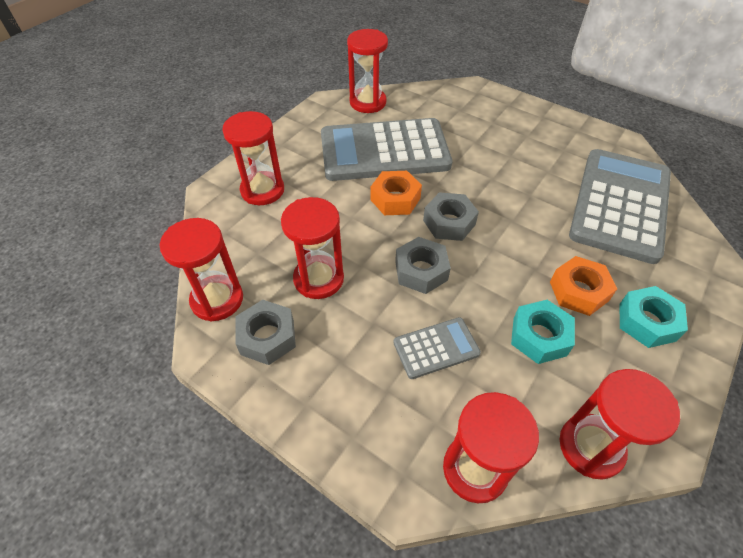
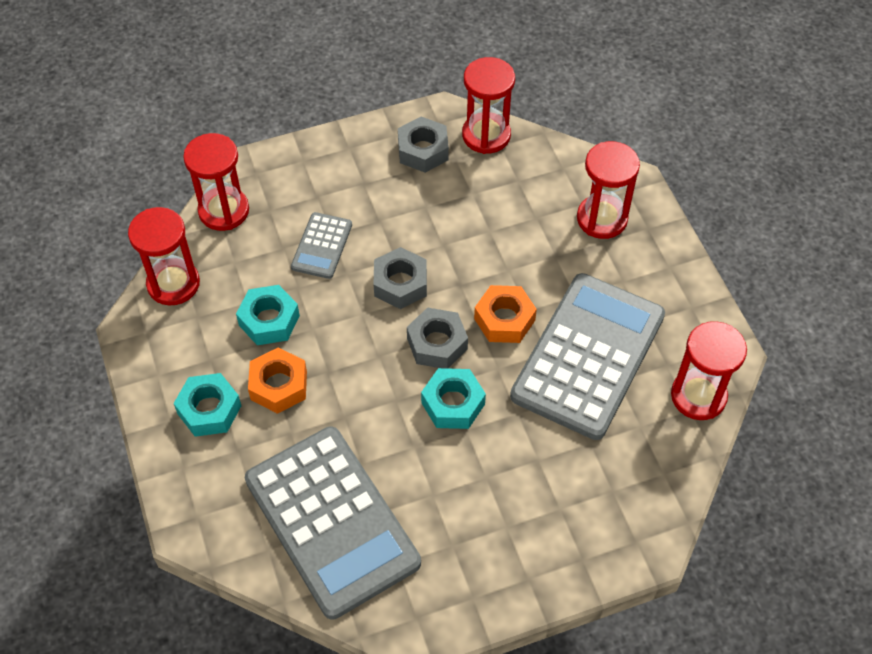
camera: 125 degrees right, 5 degrees up
red hourglass [281,197,344,299] -> none
none -> turquoise nut [421,368,486,429]

